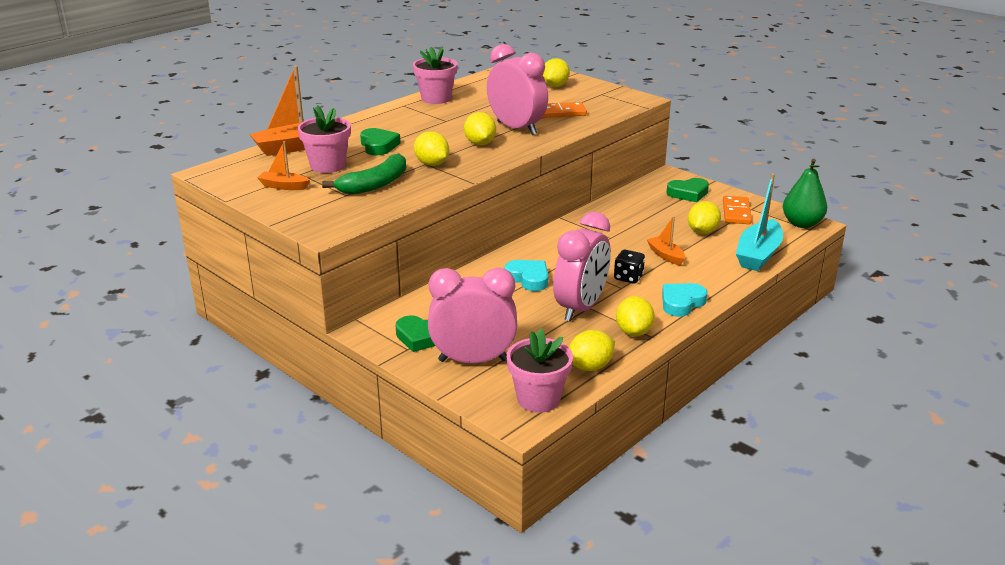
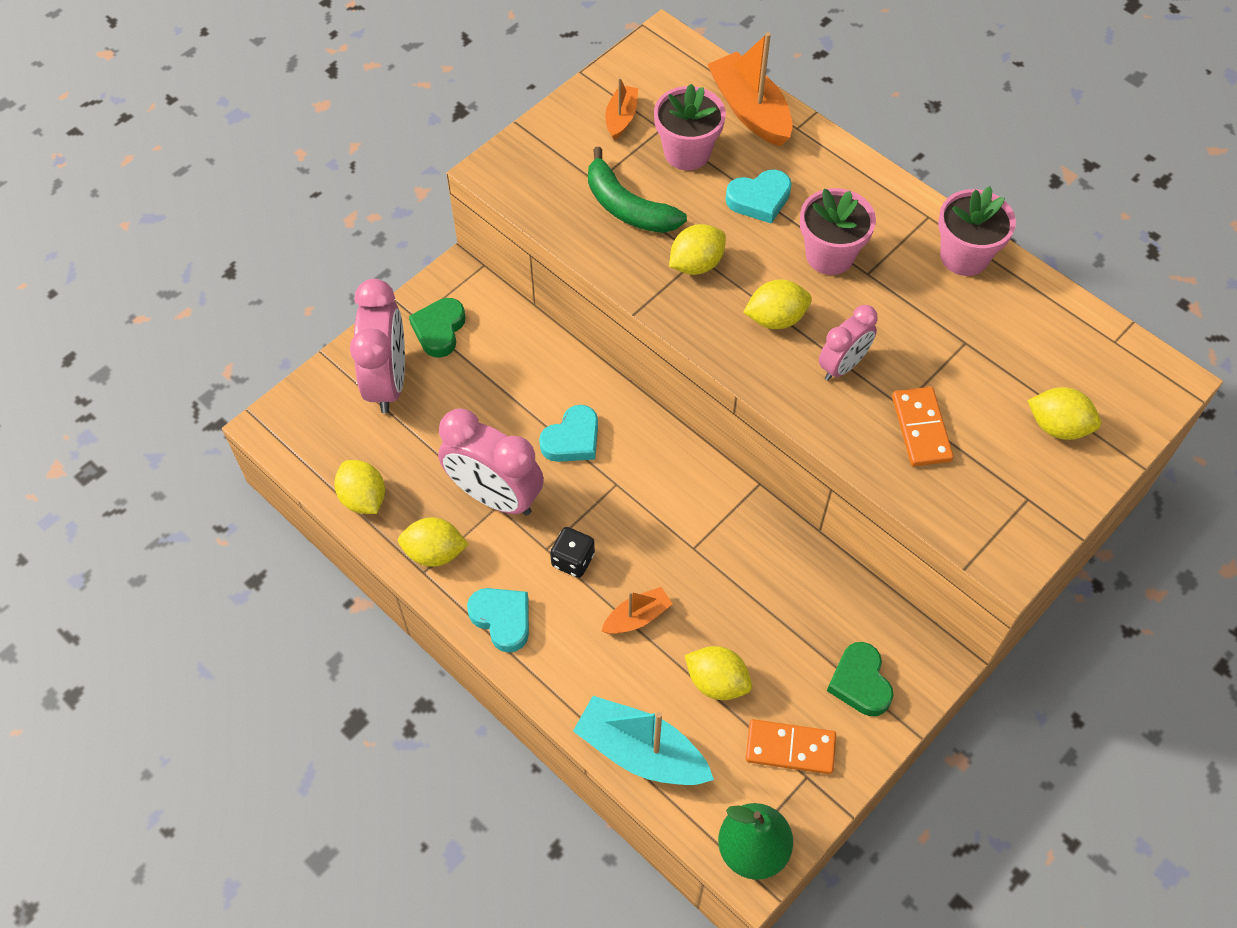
camera: 90 degrees right, 30 degrees up
green heart [360,128,400,155] -> turquoise heart [725,169,792,224]
pink clock [487,44,548,135] -> pink clock [819,305,878,381], size x0.59
pink flower pot [507,328,573,413] -> pink flower pot moved to [800,188,876,275]

